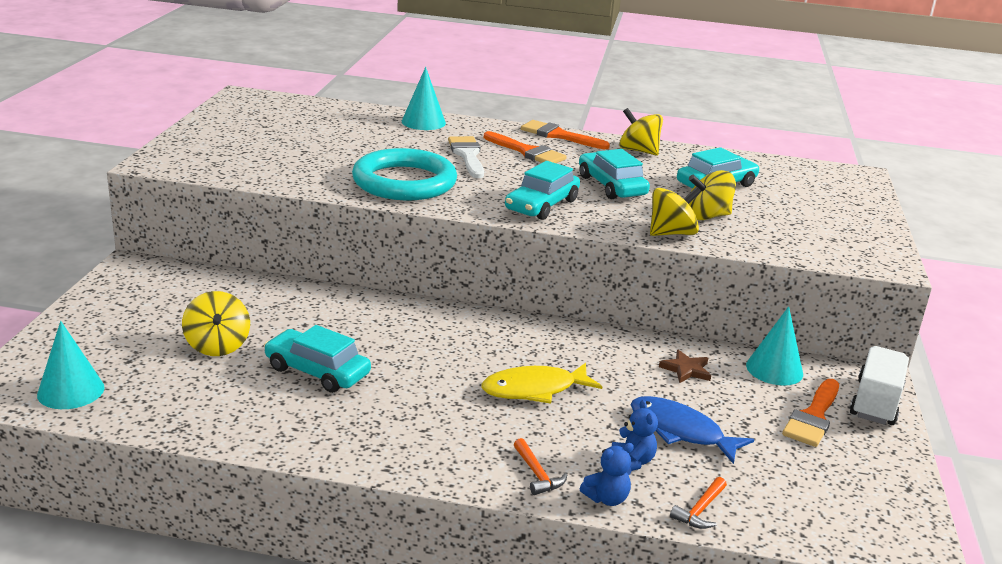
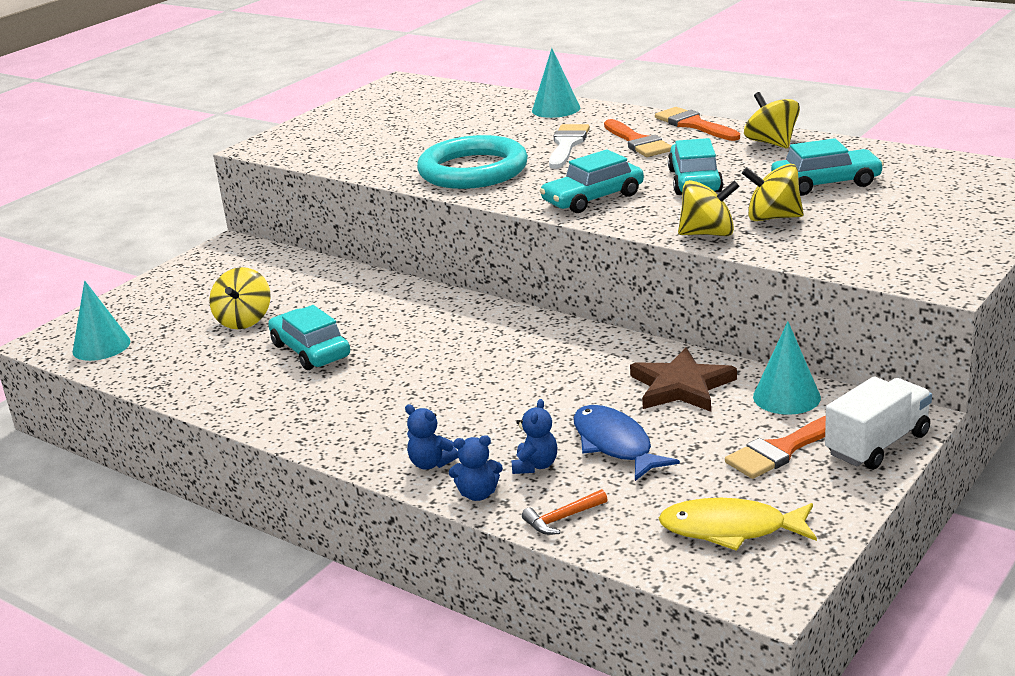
camera: 30 degrees right, 0 degrees up
yellow fish [481,363,602,404] -> yellow fish moved to [658,498,817,551]
orange hammer [514,438,567,495] -> blue teddy bear [405,404,458,469]
brown star [659,350,711,383] -> brown star [630,348,737,412], size x1.79

